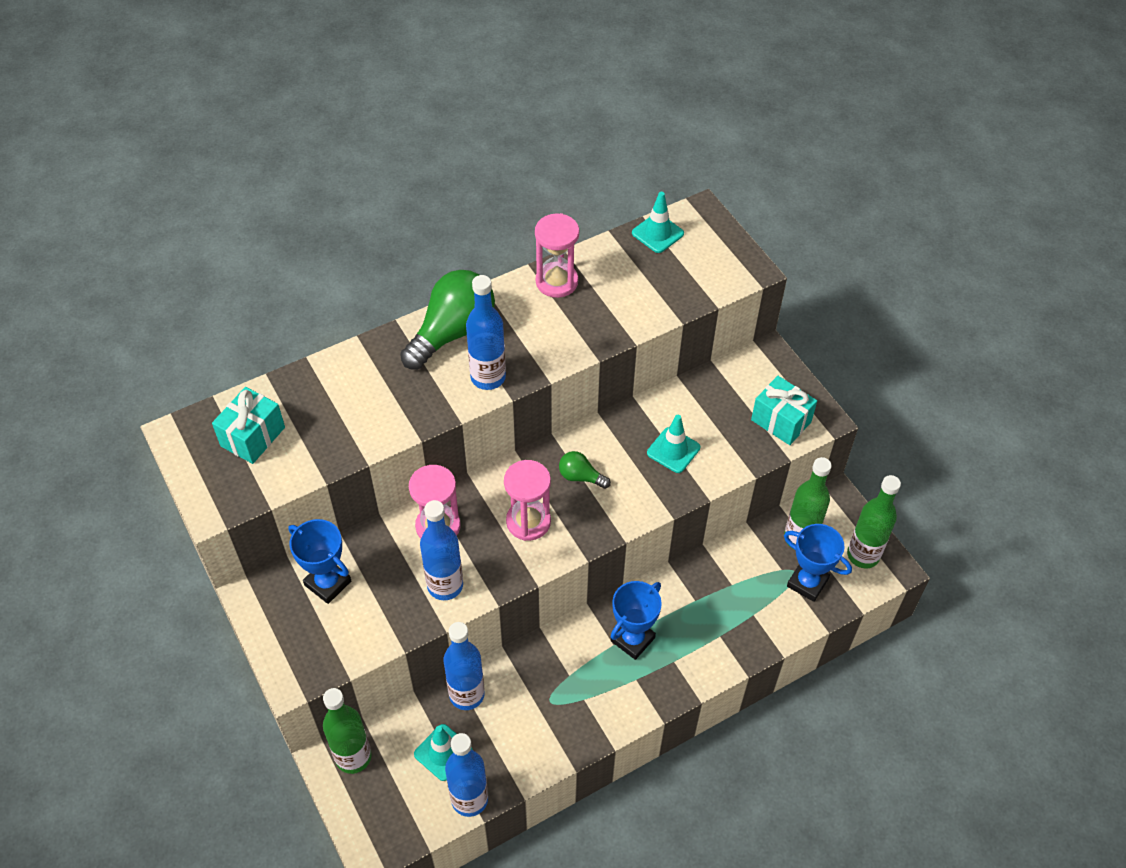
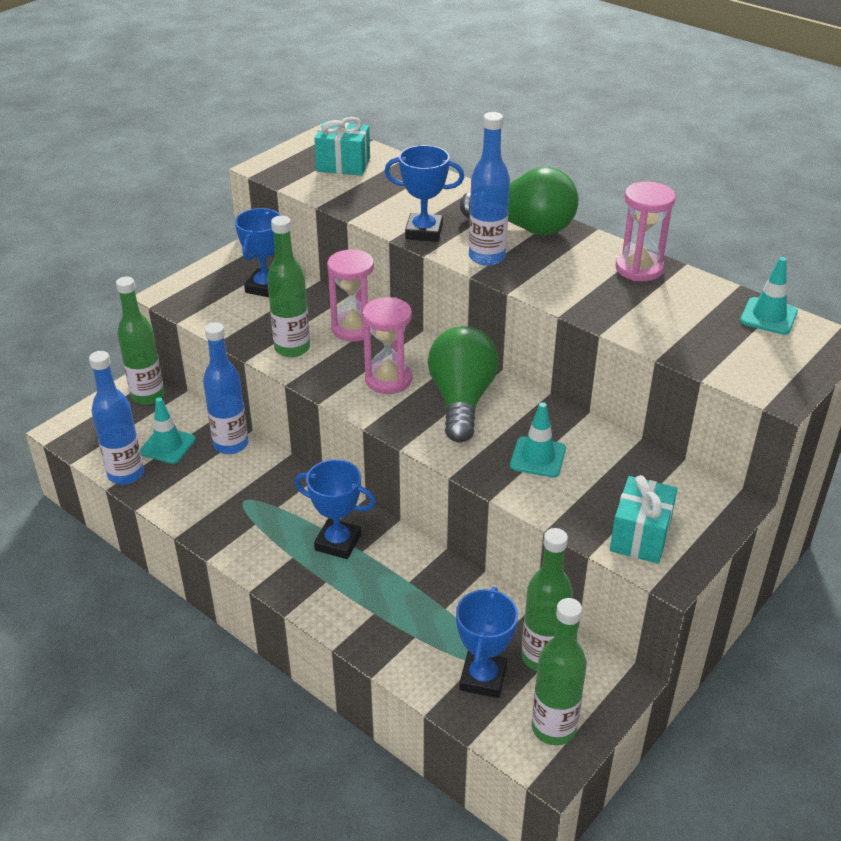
camera: 70 degrees right, 15 degrees down
blue bottle [420,500,463,600] -> green bottle [267,216,310,357]
green light bulb [559,451,611,489] -> green light bulb [428,326,499,443], size x2.12
none -> blue trophy [384,145,464,242]

